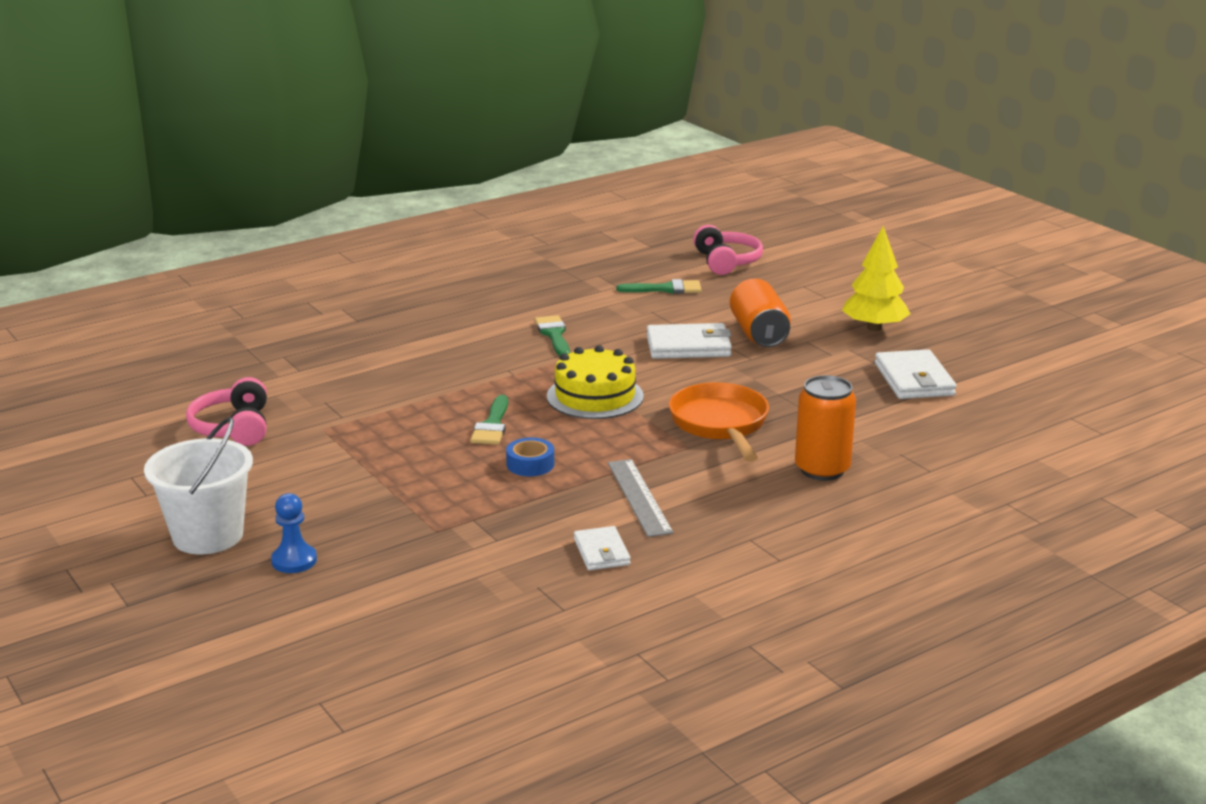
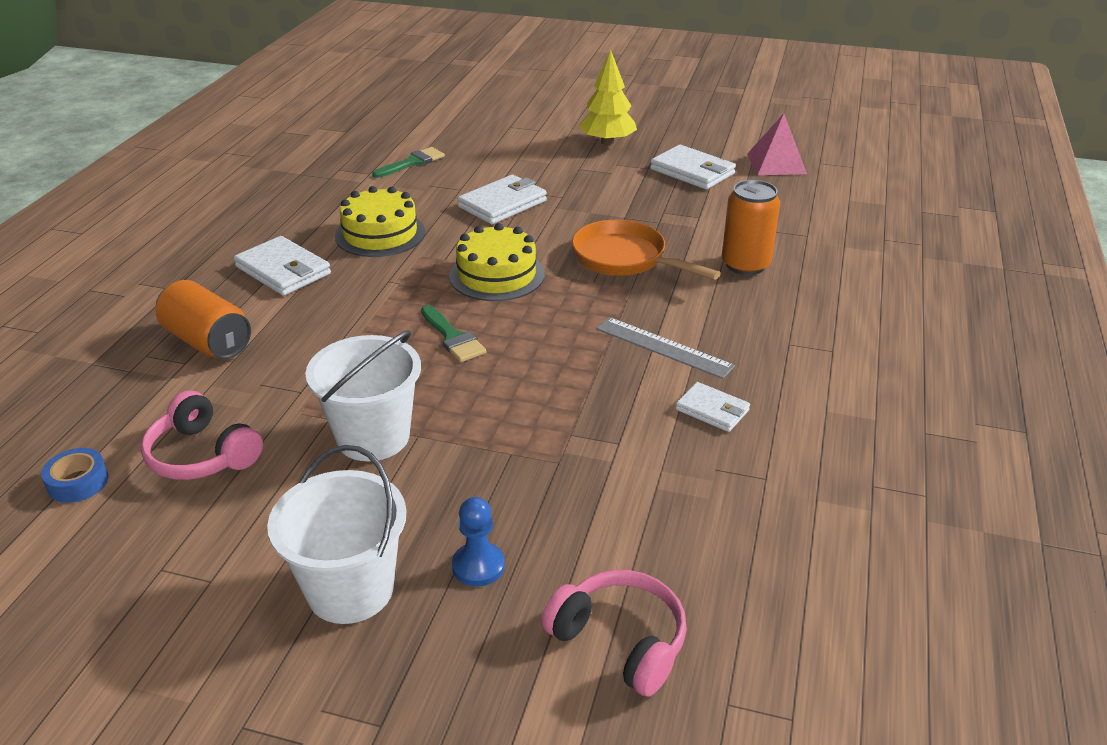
camera: 40 degrees left, 10 degrees up
blue tape [506,438,554,476] -> blue tape moved to [41,448,109,503]
green brush [535,315,570,356] -> yellow cake [335,186,425,257]
pink headphones [693,225,763,275] -> pink headphones moved to [541,570,687,697]
orange can [730,278,791,347] -> orange can moved to [156,280,251,359]
none -> white wallet [234,236,331,296]
none -> white bucket [305,330,421,461]
none -> pink pyramid [747,113,807,175]

